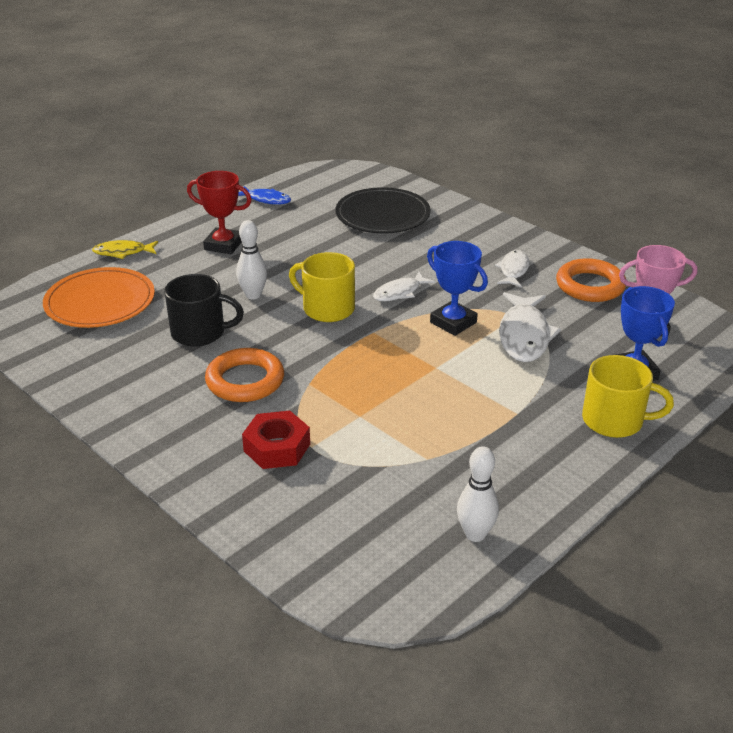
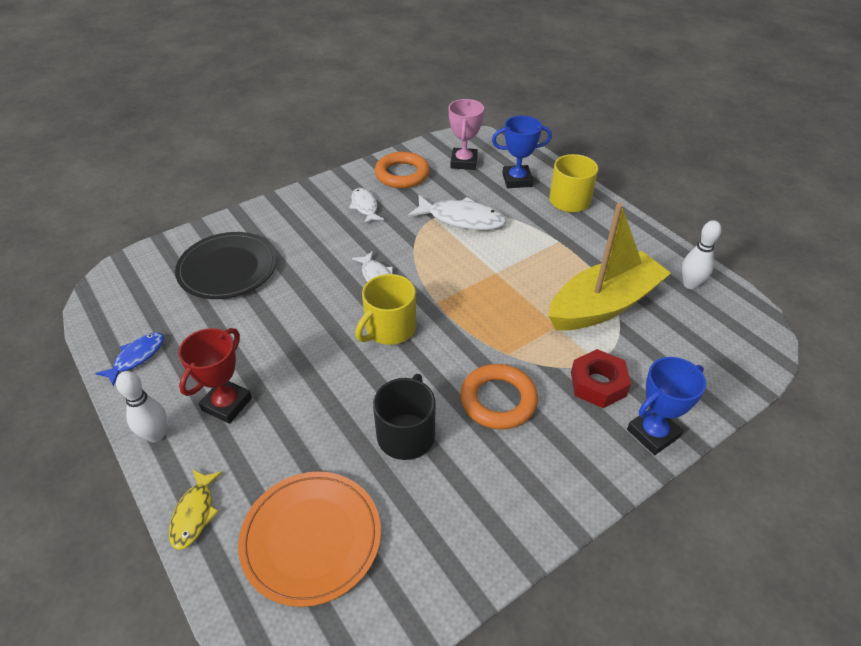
camera: 80 degrees left, 10 degrees up
white bowling pin [236,220,267,300] -> white bowling pin moved to [116,371,167,442]
blue trophy [427,241,488,336] -> blue trophy moved to [627,357,706,455]
white fish [495,250,529,288] -> white fish turned 45 degrees clockwise [349,188,384,224]
none -> yellow boat [548,203,671,330]

